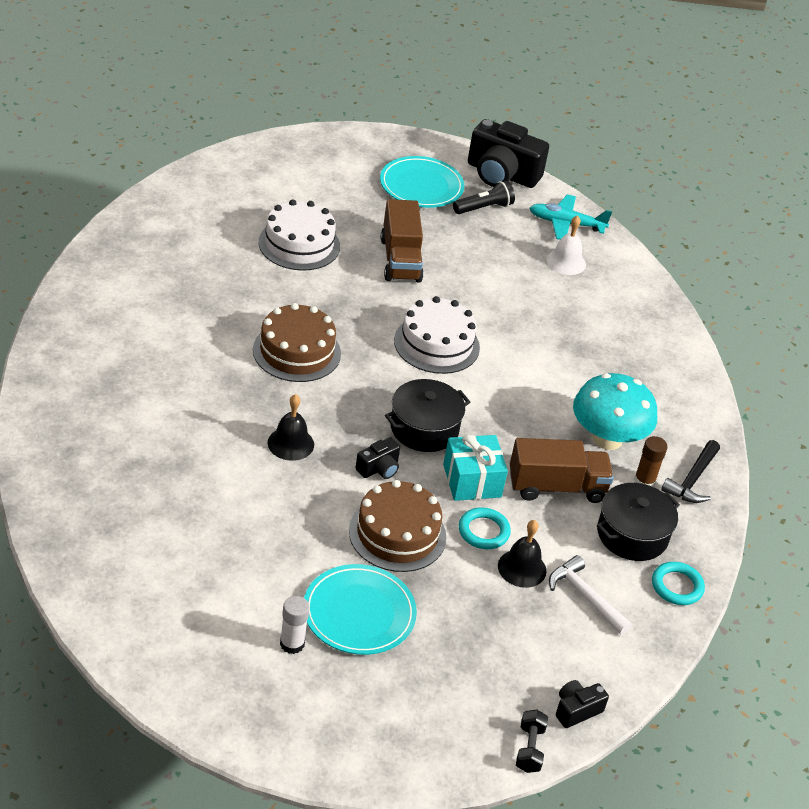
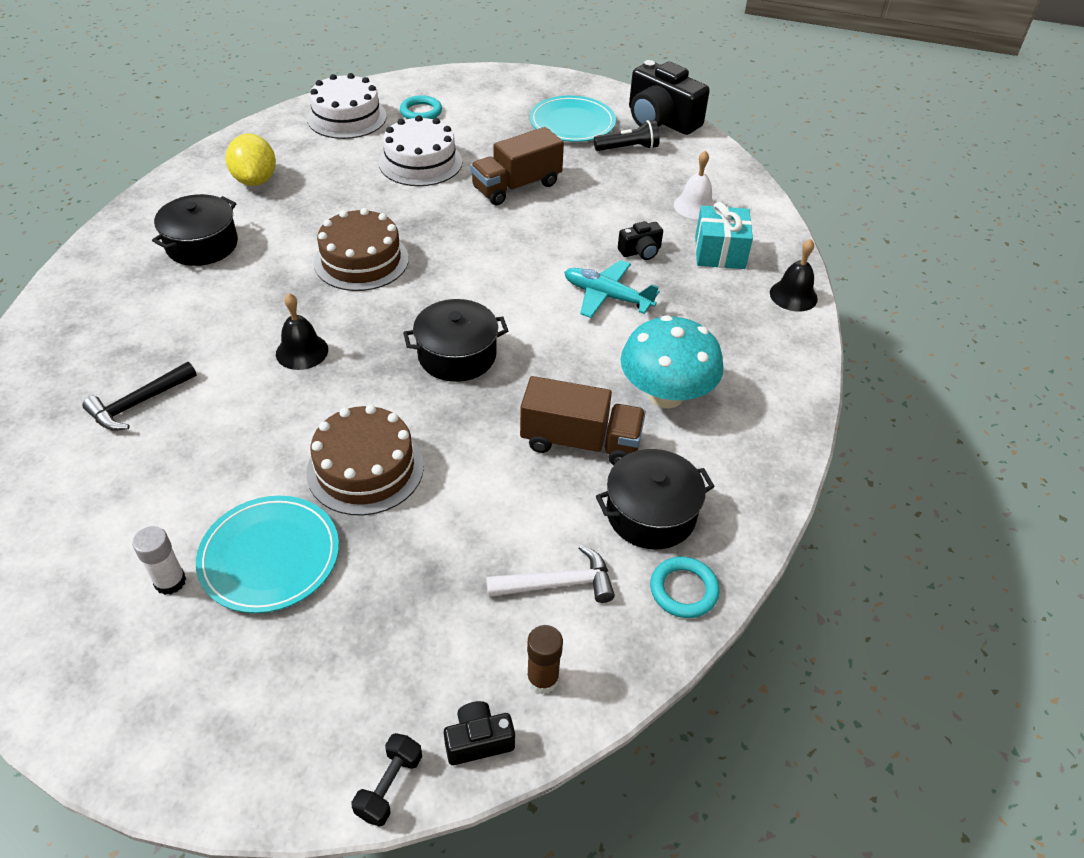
camera: 20 degrees right, 5 degrees up
black camera [355,437,400,479] -> black camera moved to [618,221,663,260]
brown truck [381,199,423,282] -> brown truck turned 45 degrees clockwise [470,127,564,205]
white cake [394,296,480,374] -> white cake moved to [307,73,387,139]
turquoise gift [443,435,508,501] -> turquoise gift moved to [695,202,753,269]
turquoise ring [459,507,511,549] -> turquoise ring moved to [400,95,442,119]
black bell [498,520,546,588] -> black bell moved to [770,239,818,312]
turquoise plane [529,194,612,240] -> turquoise plane moved to [564,260,660,318]
white hammer [549,555,632,635] -> white hammer turned 105 degrees clockwise [486,545,615,603]
brown glue stick [634,436,668,487] -> brown glue stick moved to [527,625,563,694]
black hammer [661,440,720,503] -> black hammer moved to [82,362,197,431]
none -> black pot [152,194,238,266]
none -> yellow lemon [226,134,276,186]

